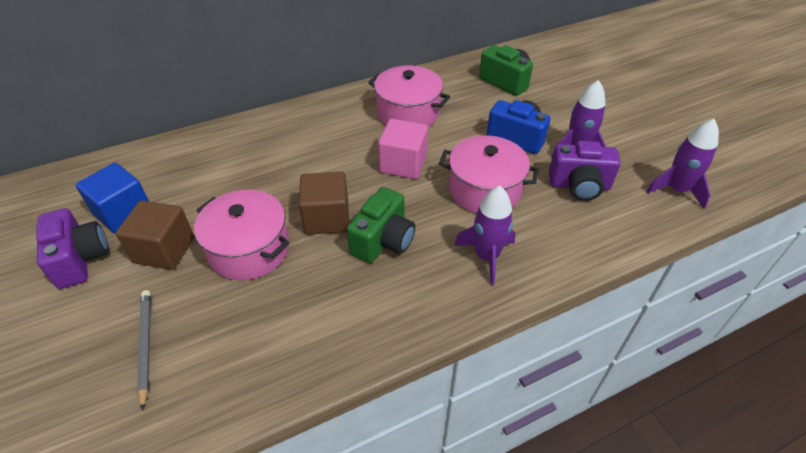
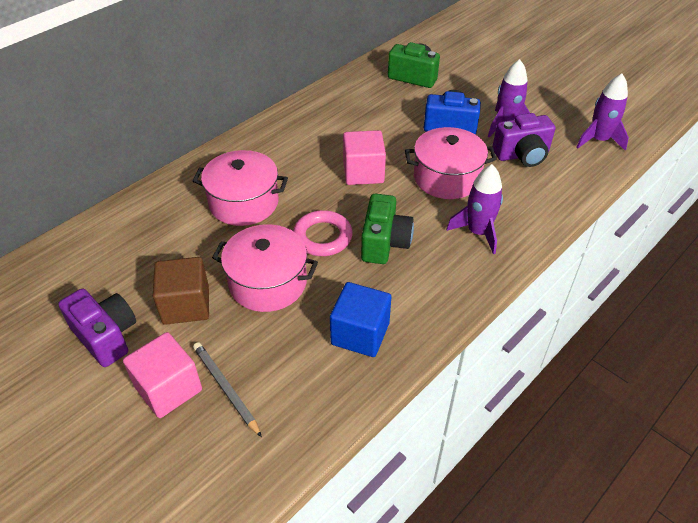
camera: 20 degrees left, 0 degrees up
blue cube [76,163,149,234] -> blue cube moved to [330,282,391,357]
brown cube [299,172,349,235] -> pink ring [293,210,353,256]
pink pot [368,66,450,127] -> pink pot moved to [193,150,288,226]
none -> pink cube [123,332,202,418]

